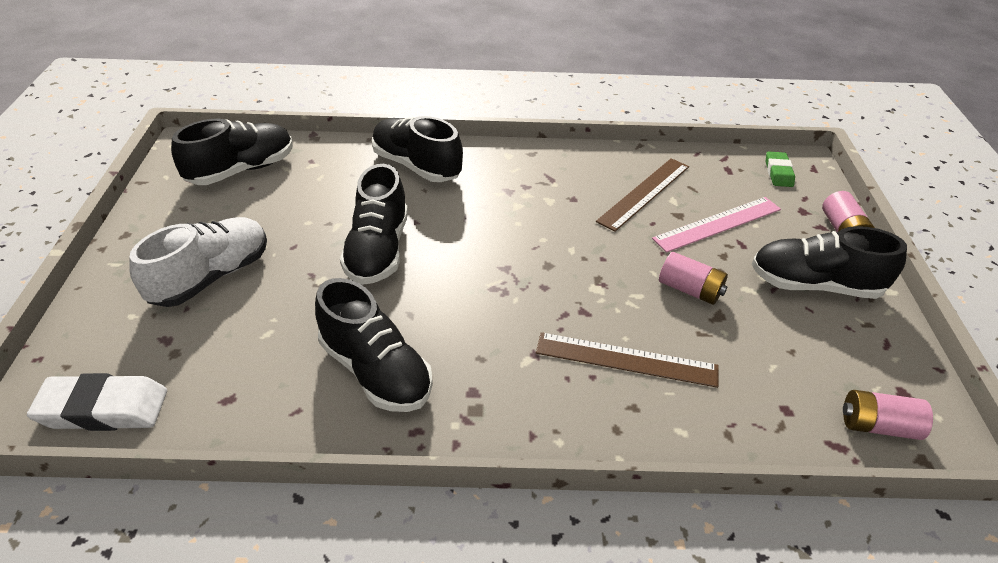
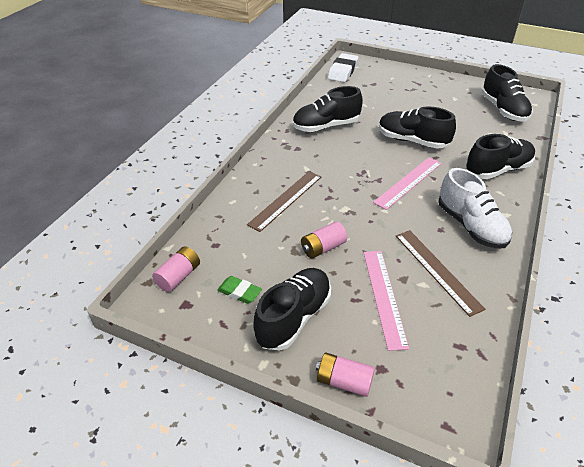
camera: 115 degrees right, 0 degrees up
white shoe [129,217,267,307] -> white shoe moved to [439,168,512,249]
green eraser [766,151,795,187] -> green eraser moved to [217,276,262,304]
none -> pink ruler [373,157,442,210]

